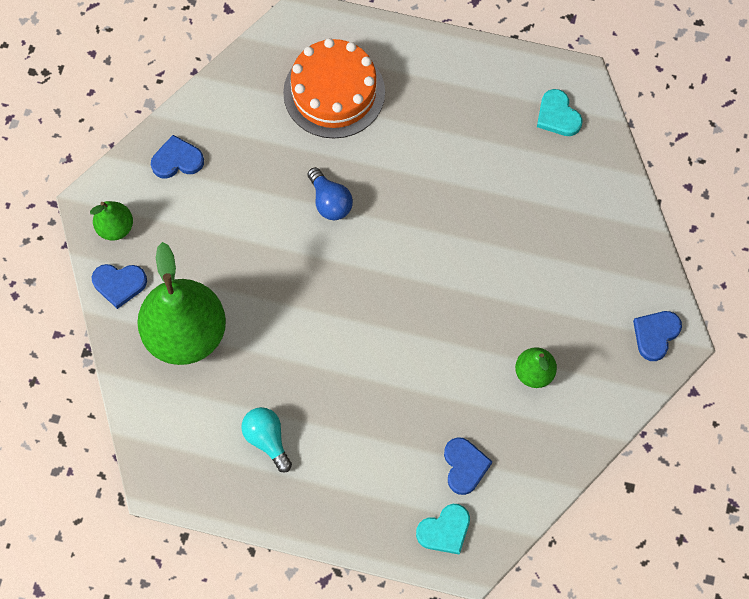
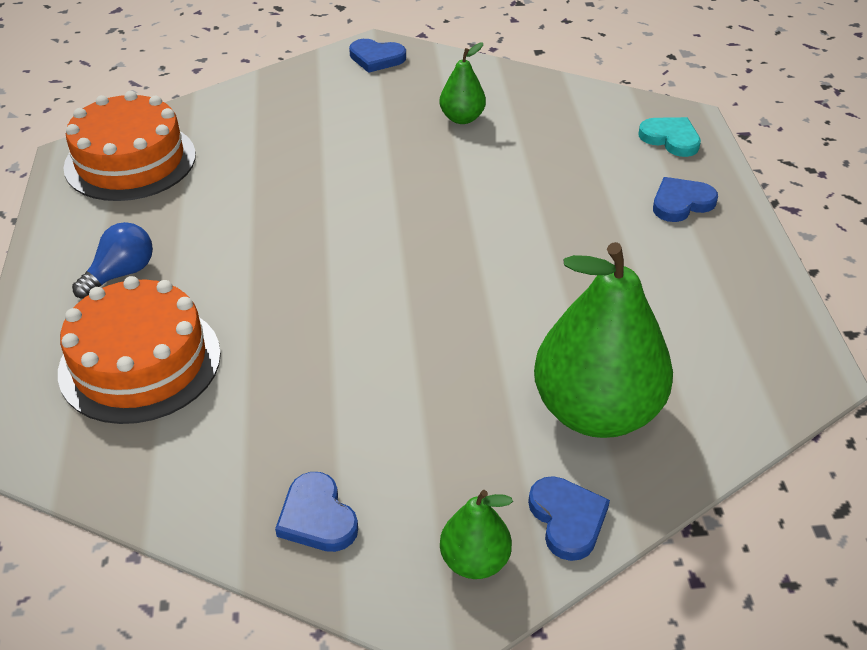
camera: 110 degrees left, 25 degrees down
turquoise light bulb [241,407,292,473] -> none
blue light bulb [307,167,353,220] -> blue light bulb moved to [72,222,153,299]
blue heart [444,437,493,495] -> blue heart moved to [653,177,718,222]
turquoise heart [537,89,583,136] -> orange cake [64,91,196,201]

